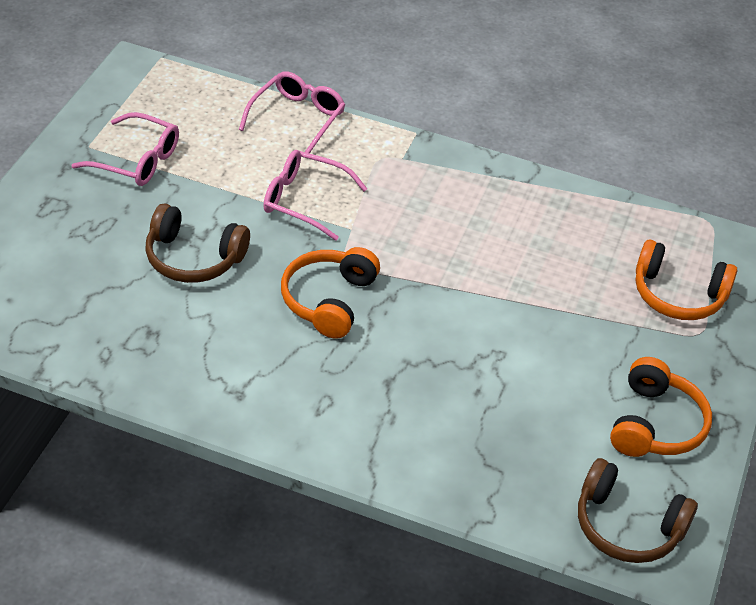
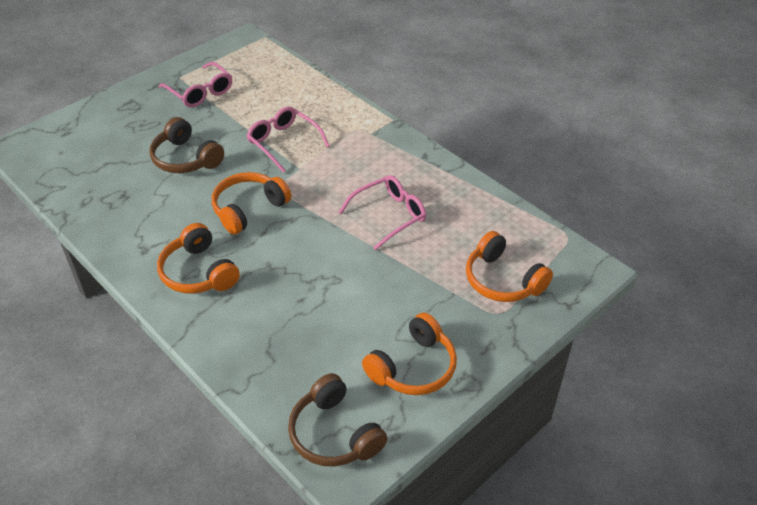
camera: 30 degrees right, 0 degrees up
pink glasses [239,72,345,154] -> pink glasses moved to [338,175,426,250]
none -> orange headphones [157,223,240,294]

